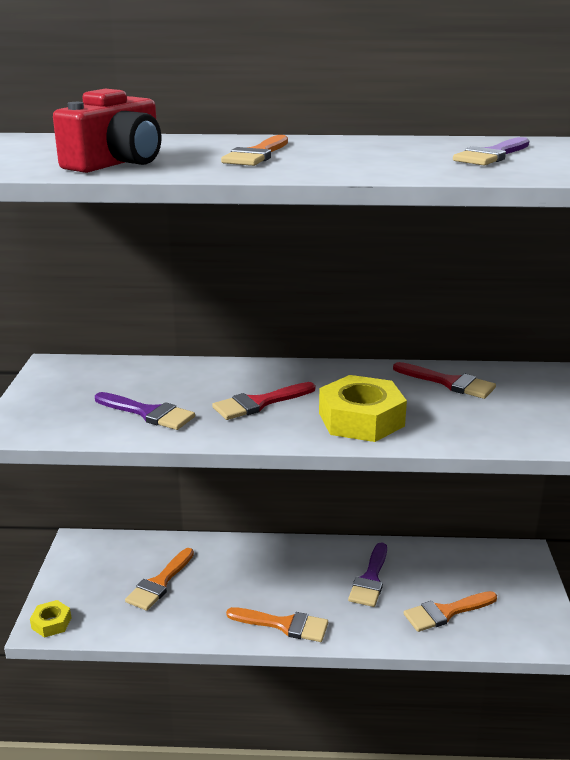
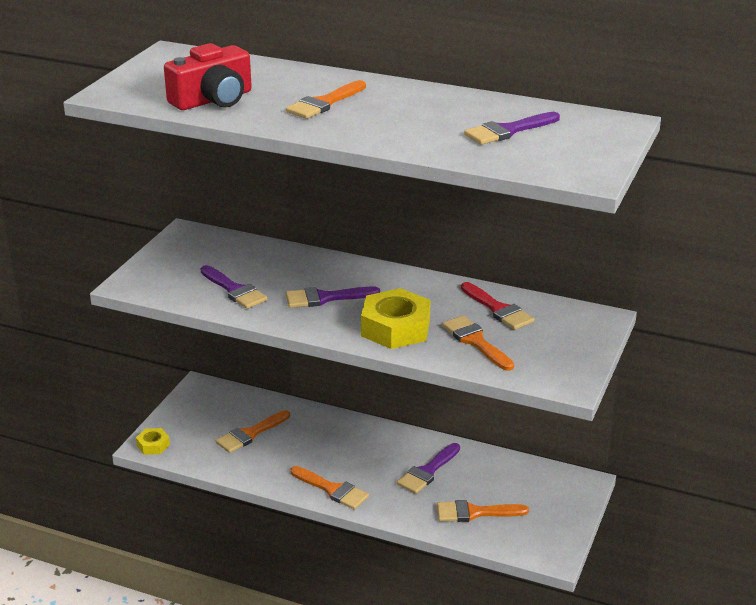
camera: 20 degrees right, 5 degrees up
red brush [212,382,315,420] -> purple brush [286,287,380,308]
none -> orange brush [442,315,514,371]

